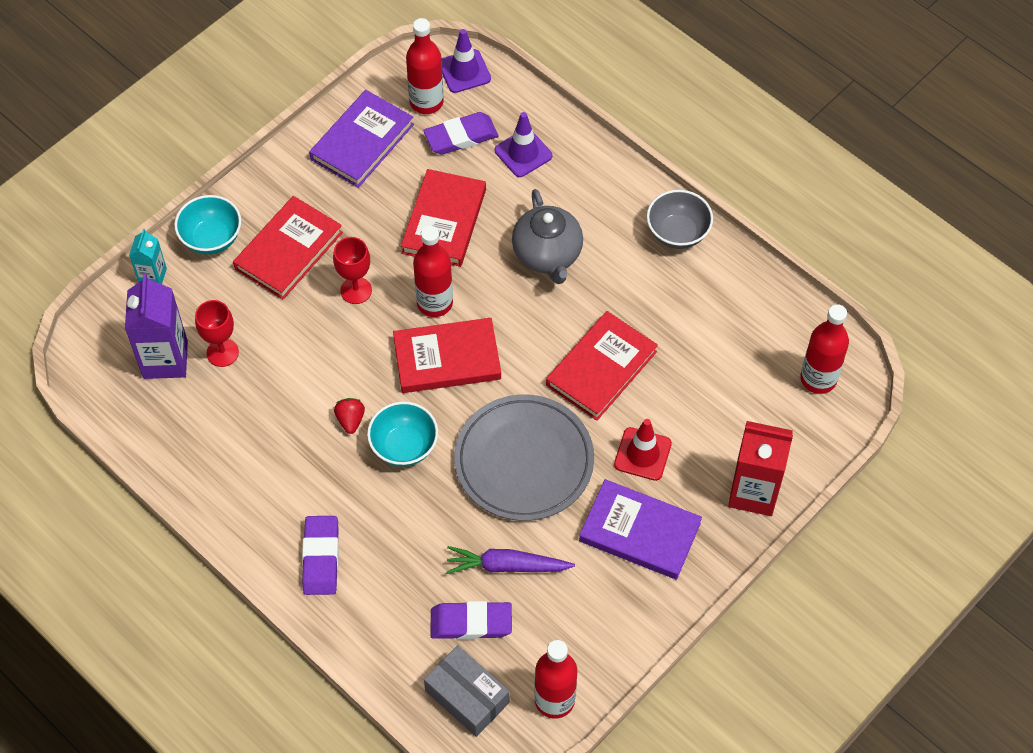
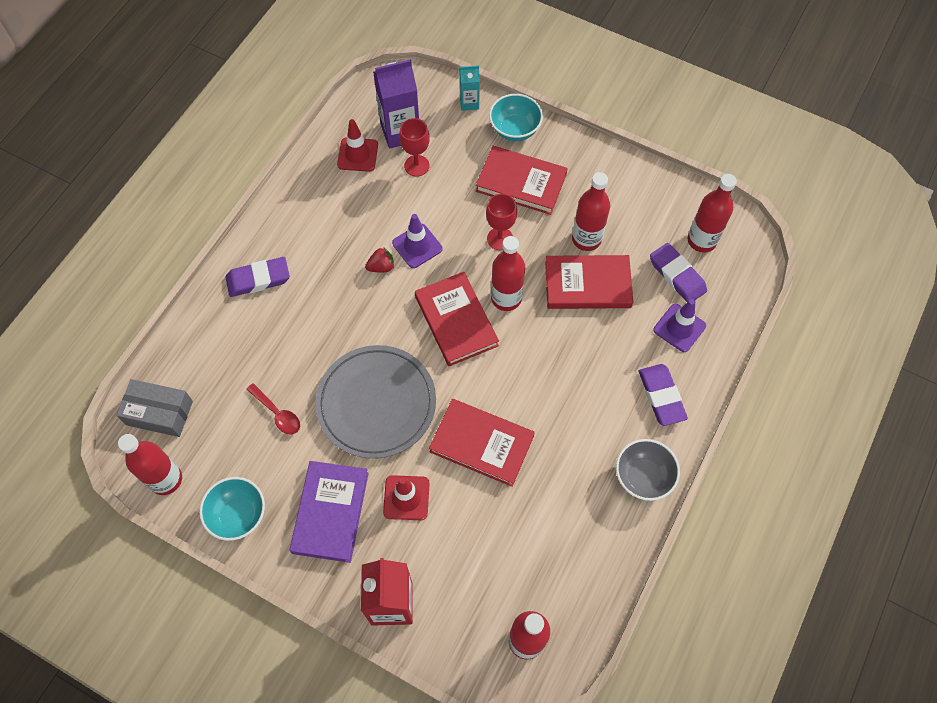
camera: 75 degrees right, 5 degrees up
purple book [309,90,414,188] -> none
turquoise bowl [367,401,438,467] -> turquoise bowl moved to [199,477,265,541]
grey box [424,645,510,737] -> grey box turned 75 degrees clockwise [116,379,193,437]
purple eraser [430,601,512,640] -> purple eraser moved to [639,364,688,426]
purple traffic cone [441,29,491,93] -> purple traffic cone moved to [392,214,442,268]
purple carrot [446,546,575,574] -> red spoon [246,383,300,435]
grey teapot [512,189,583,284] -> none
none -> red traffic cone [337,119,378,172]
none -> red bottle [572,172,610,251]

